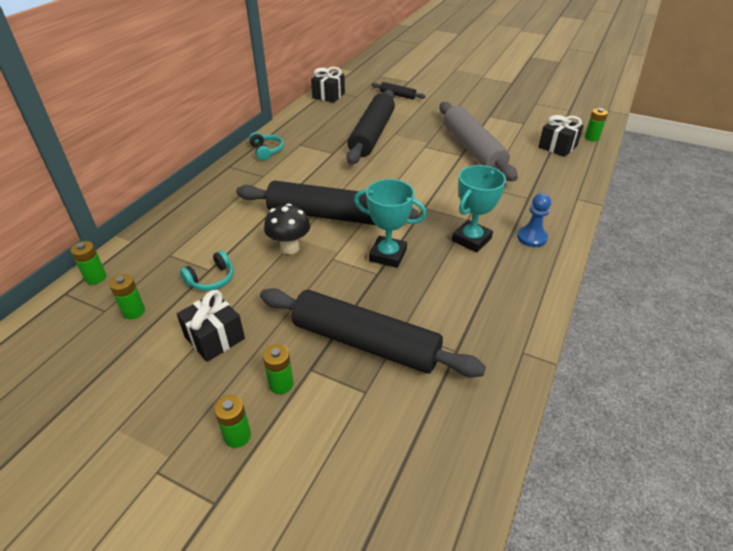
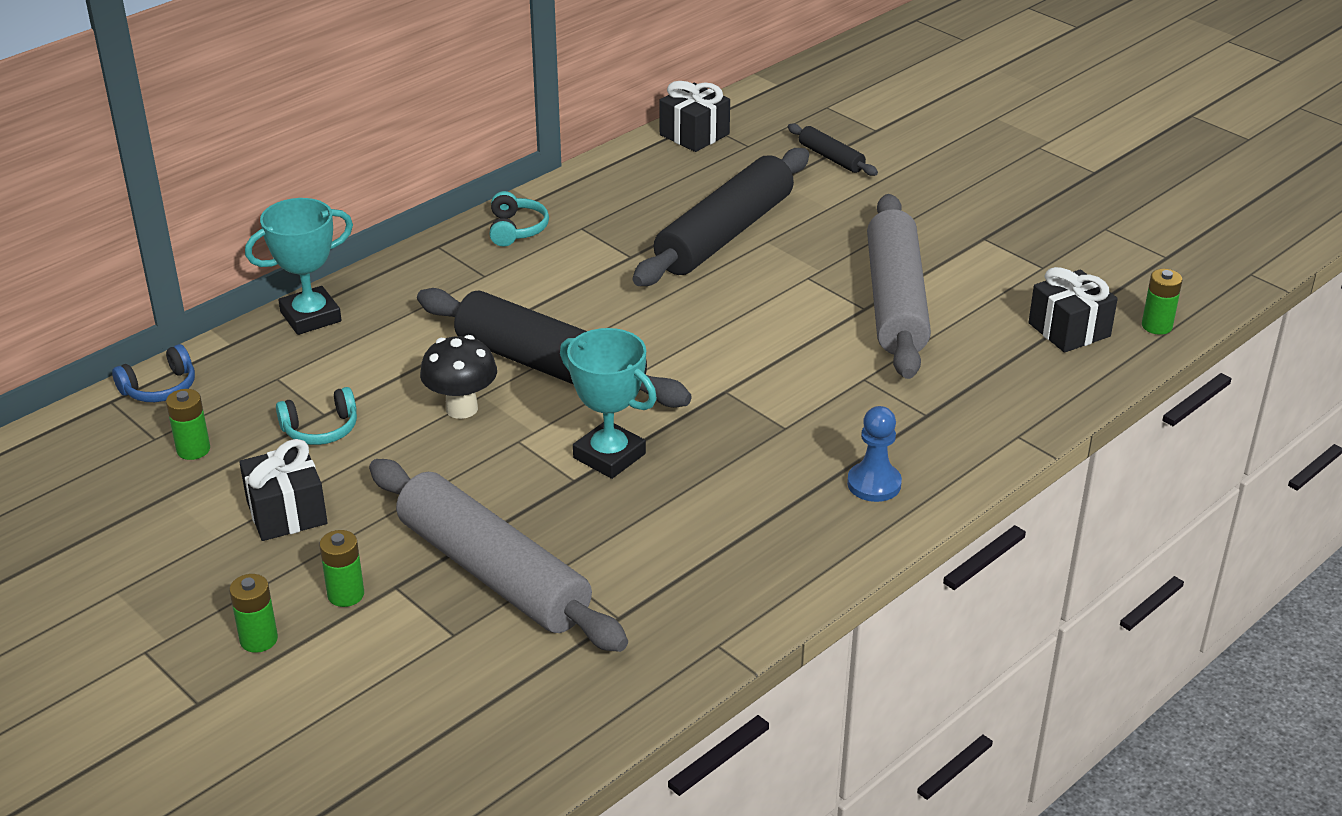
camera: 20 degrees right, 5 degrees down
green battery [71,241,106,285] -> blue headphones [112,344,195,402]
black rolling pin [260,288,486,378] -> grey rolling pin [369,459,628,652]
turquoise trophy [452,165,506,253] -> turquoise trophy moved to [245,198,353,335]

